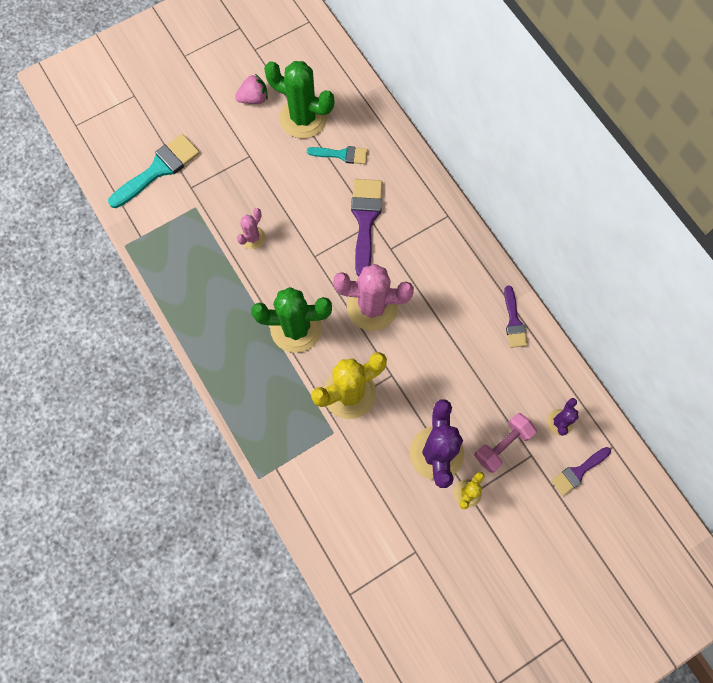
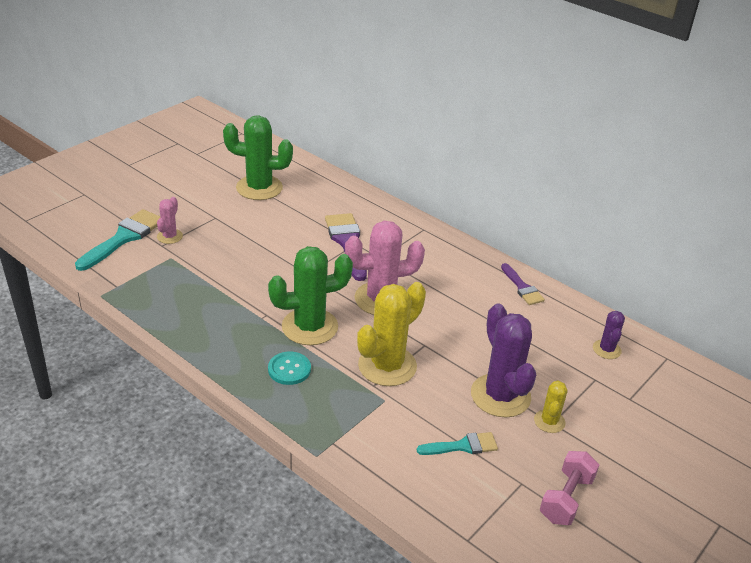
camera: 20 degrees left, 35 degrees down
pink strawberry [235,74,268,104] -> none
pink cactus [237,208,265,249] -> pink cactus moved to [157,197,183,244]
turquoise brush [307,146,368,164] -> turquoise brush moved to [417,432,498,455]
pink dumbbell [475,413,537,473] -> pink dumbbell moved to [540,451,599,525]
purple brush [551,447,611,496] -> none
none -> turquoise button [268,352,311,385]

